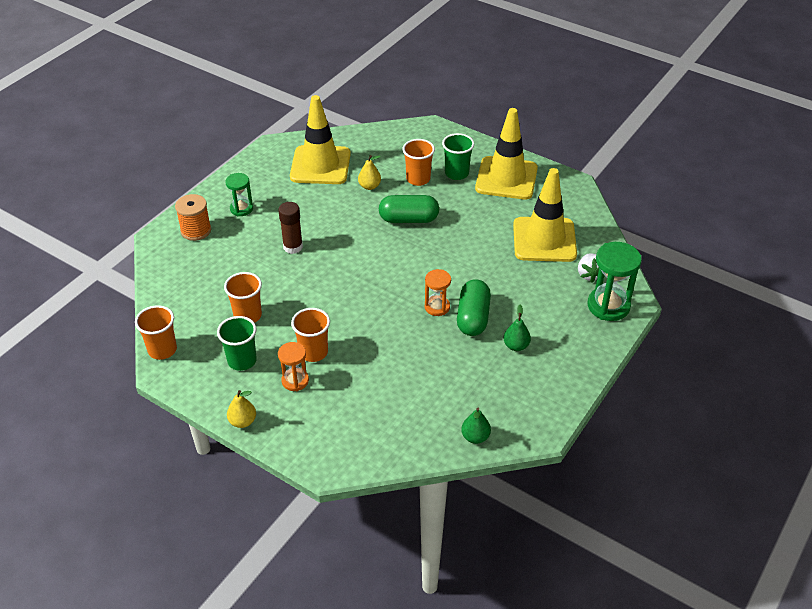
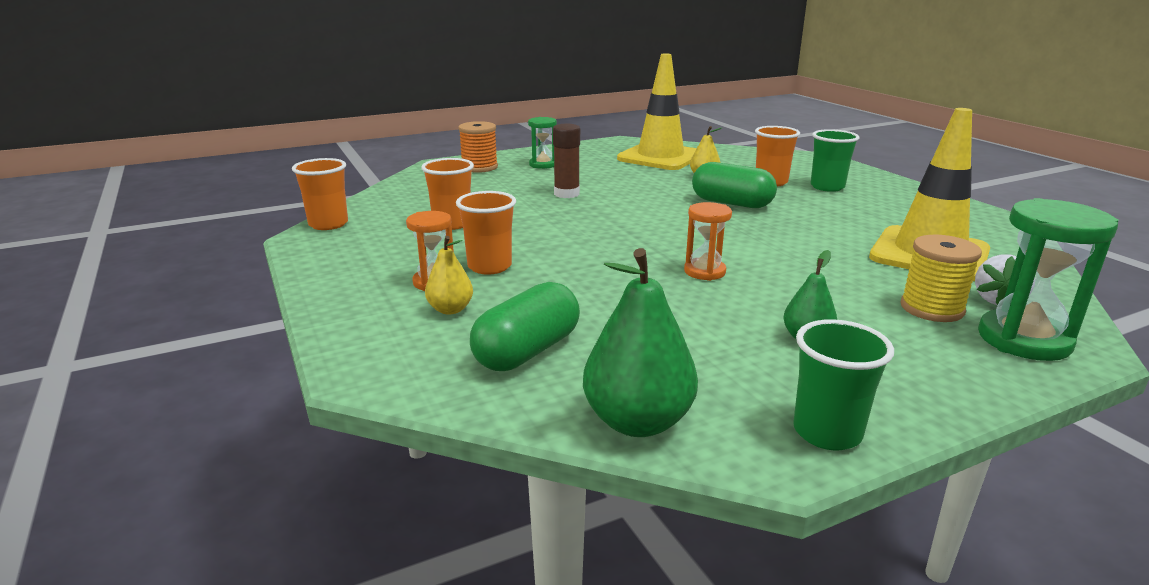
camera: 30 degrees right, 20 degrees down
green cup [217,316,257,371] -> green cup moved to [793,319,894,451]
yellow pear [227,390,256,428] -> yellow pear moved to [425,236,473,315]
green capsule [457,280,491,336] -> green capsule moved to [470,282,580,371]
green pear [461,408,491,444] -> green pear [583,248,698,437], size x1.82
yellow traffic cone [475,108,538,200] -> none
none -> yellow spool [900,235,982,322]

